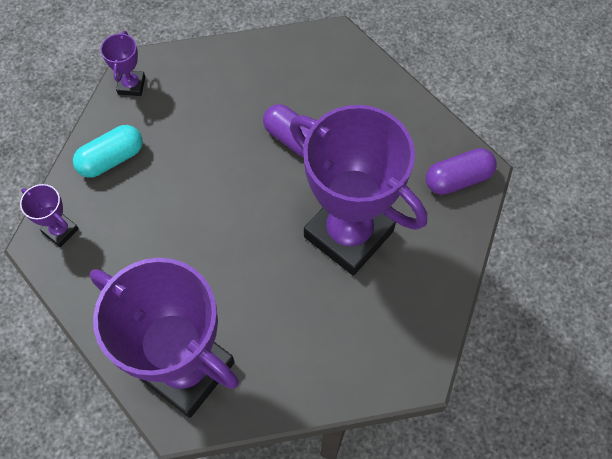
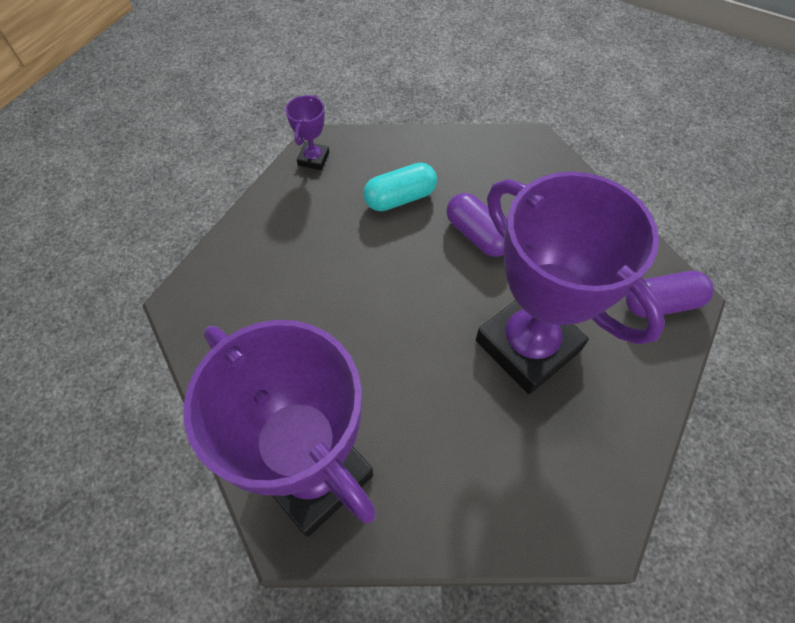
camera: 10 degrees right, 5 degrees down
purple trophy [20,184,79,247] -> none
turquoise capsule [73,125,143,178] -> turquoise capsule moved to [363,163,437,211]

